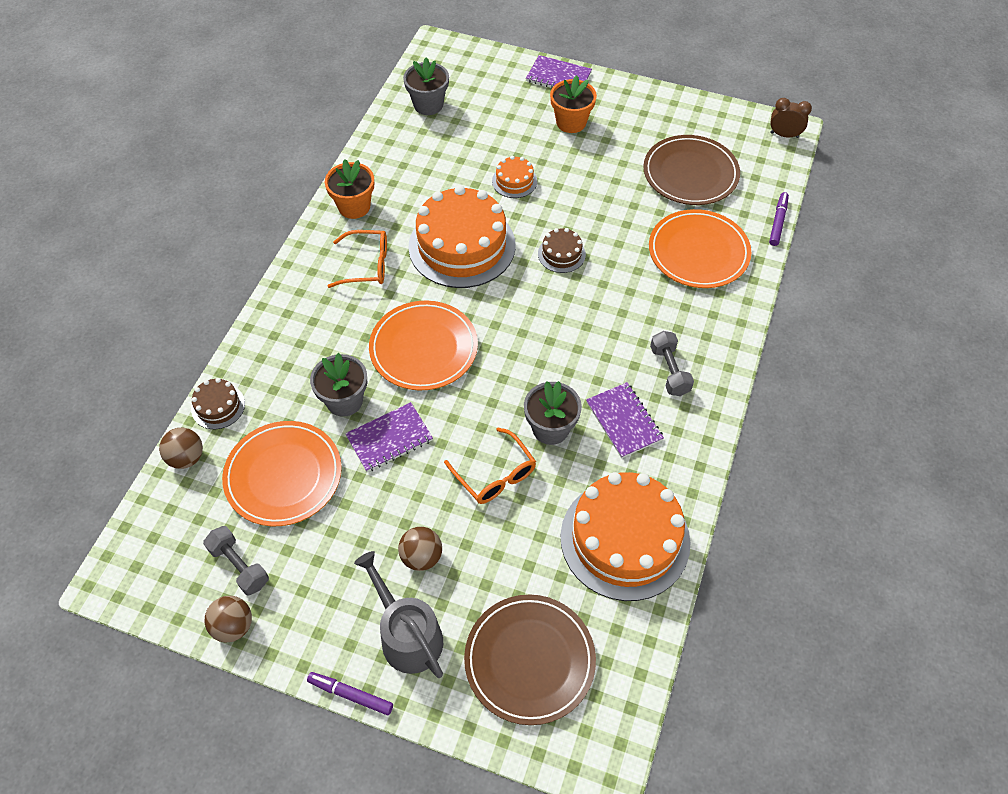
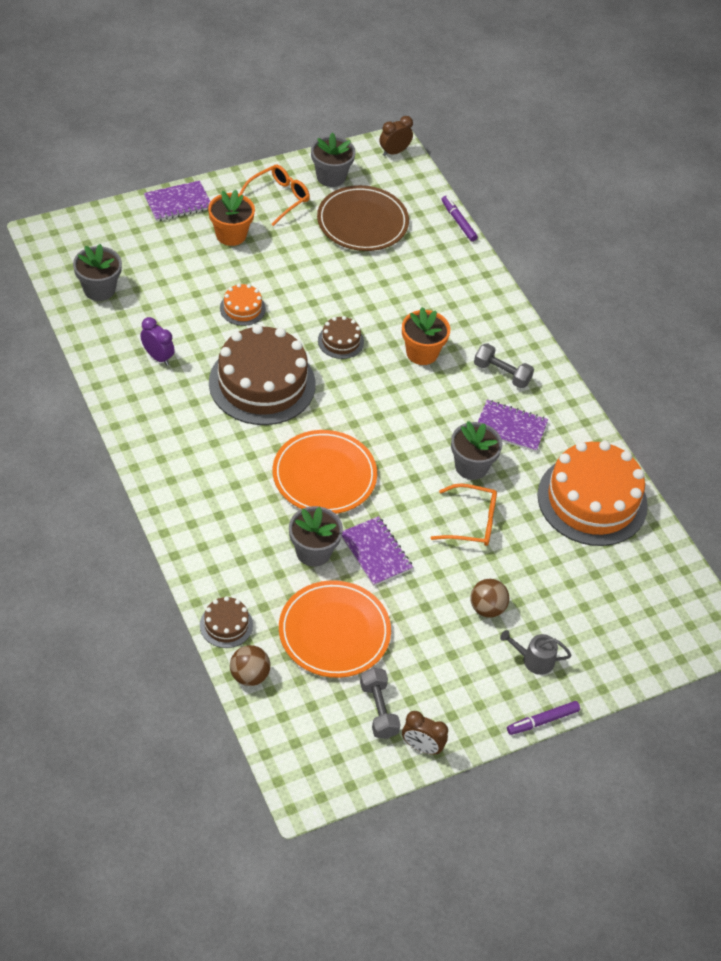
camera: 50 degrees left, 5 degrees down
grey dumbbell [203,526,269,595] -> grey dumbbell turned 75 degrees clockwise [360,668,401,739]
brown ball [205,596,252,642] -> brown clock [402,711,448,755]
orange flower pot [325,159,374,219] -> orange flower pot moved to [402,307,450,365]
orange glasses [328,230,387,288] -> orange glasses moved to [239,164,310,226]
purple notebook [345,402,433,472] -> purple notebook turned 45 degrees counterclockwise [341,516,413,586]
grey watering can [354,551,443,678] -> grey watering can [500,630,572,675], size x0.59
orange cake [409,185,516,288] -> brown cake [209,324,315,425]
brown plate [464,594,596,725] -> none
orange plate [649,209,751,288] -> none
none -> purple clock [140,317,175,365]
none -> grey flower pot [311,132,356,187]

